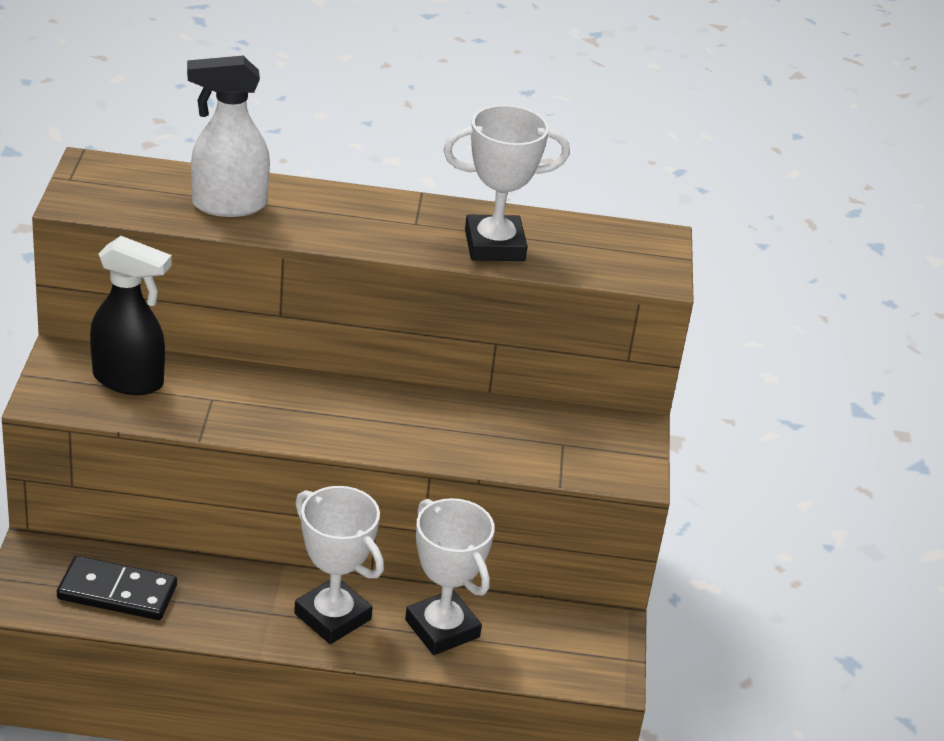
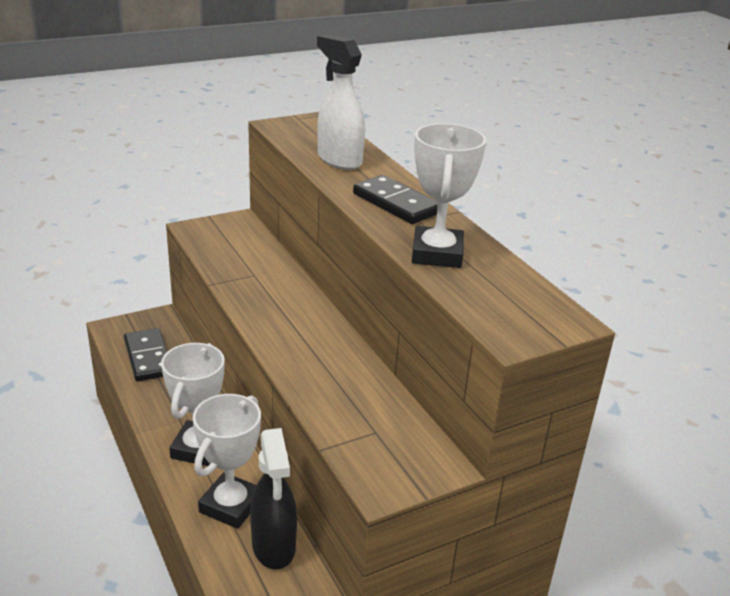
camera: 60 degrees right, 5 degrees down
black spray bottle [90,236,172,395] -> black spray bottle moved to [250,428,297,570]
white trophy [443,105,570,261] -> white trophy turned 45 degrees clockwise [412,123,486,268]
none -> black domino [353,175,438,224]

